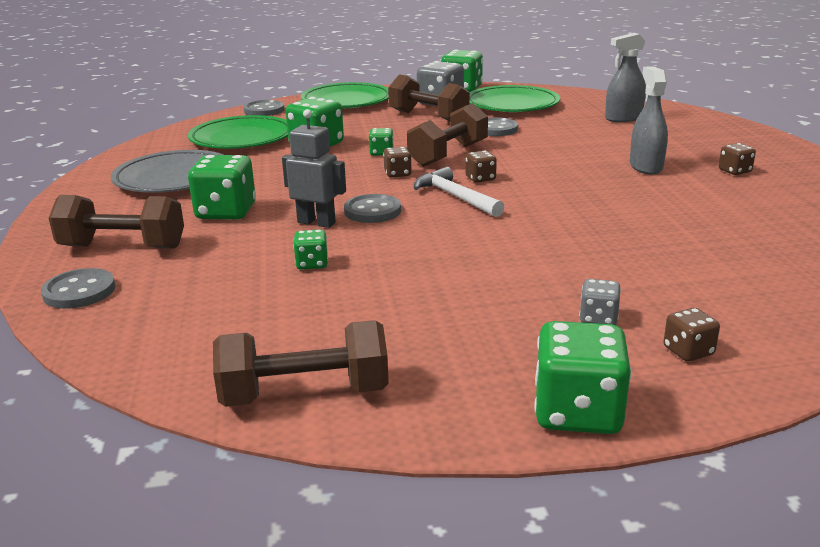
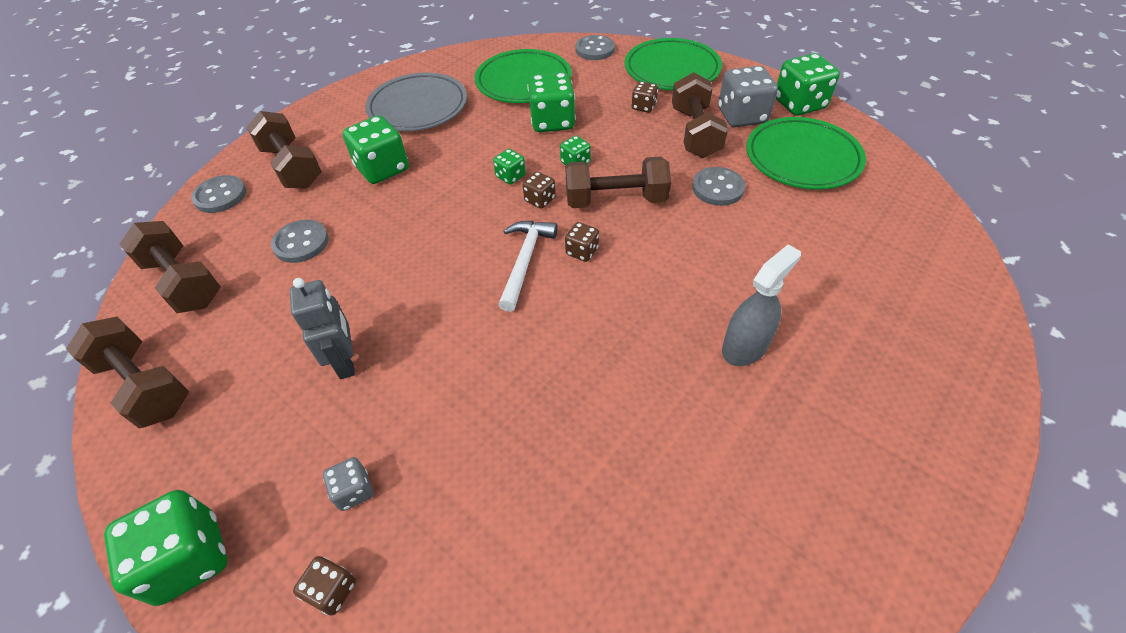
camera: 50 degrees right, 25 degrees up
grey robot [282,109,346,228] -> grey robot moved to [290,278,355,379]
green dice [293,229,328,269] -> green dice moved to [493,149,526,185]
grey button [344,194,401,223] -> grey button moved to [271,220,329,263]
grey spray bottle [605,33,646,122] -> none
brown dice [718,143,756,175] -> brown dice moved to [631,81,658,113]
none -> brown dumbbell [119,221,221,313]

